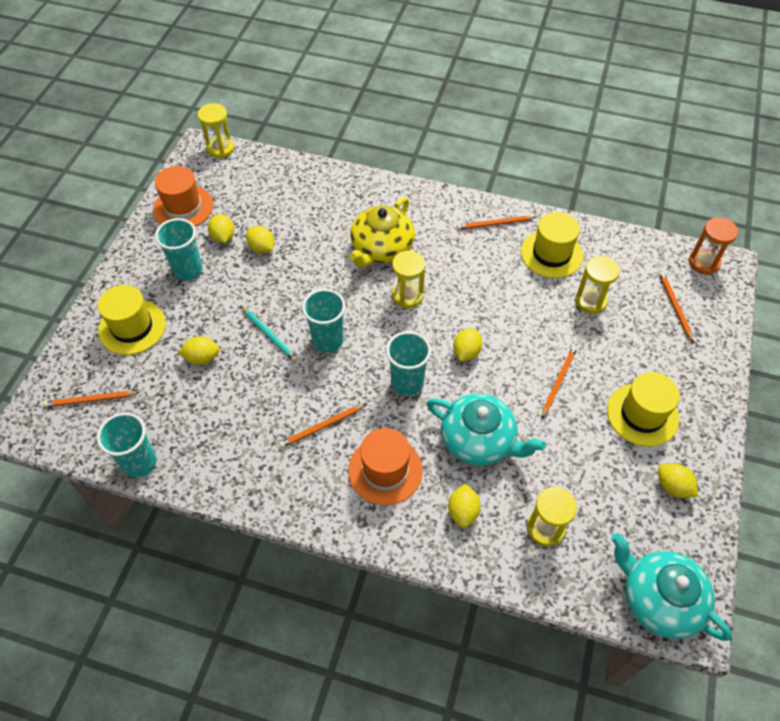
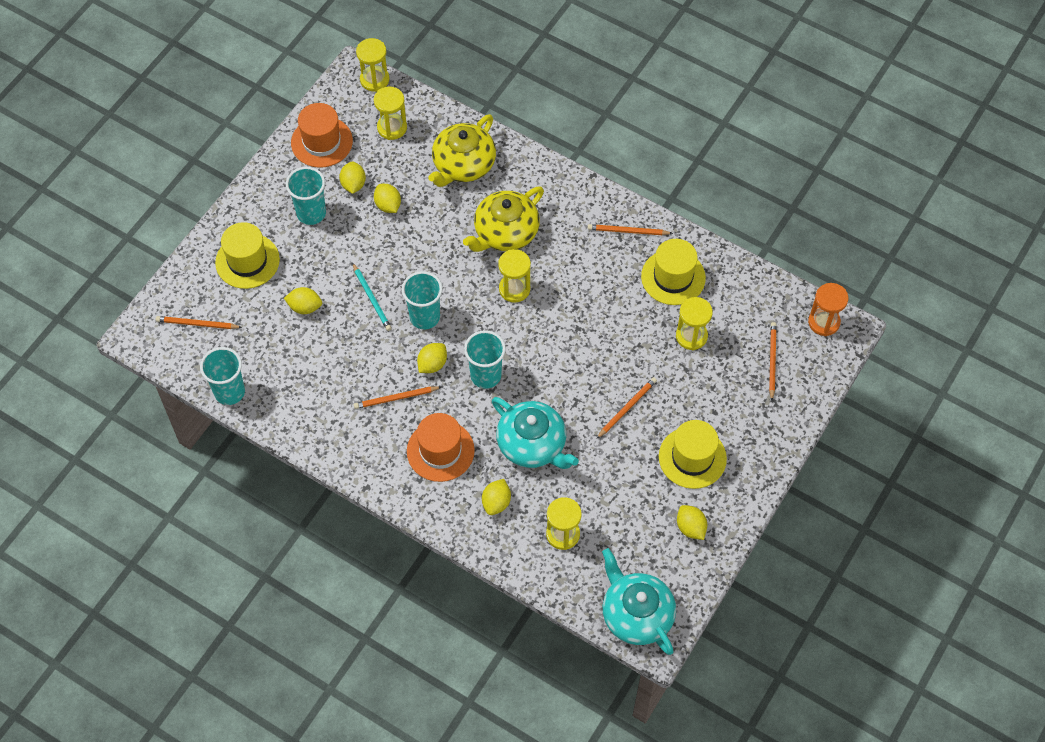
camera: 15 degrees right, 5 degrees up
yellow lemon [453,328,482,361] -> yellow lemon moved to [417,343,447,373]
none -> yellow hourglass [374,86,407,140]
none -> yellow teapot [428,114,496,187]

